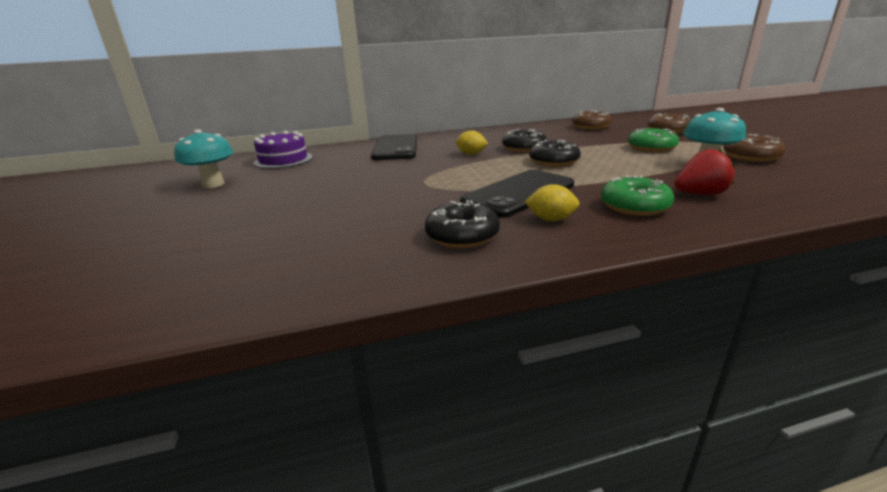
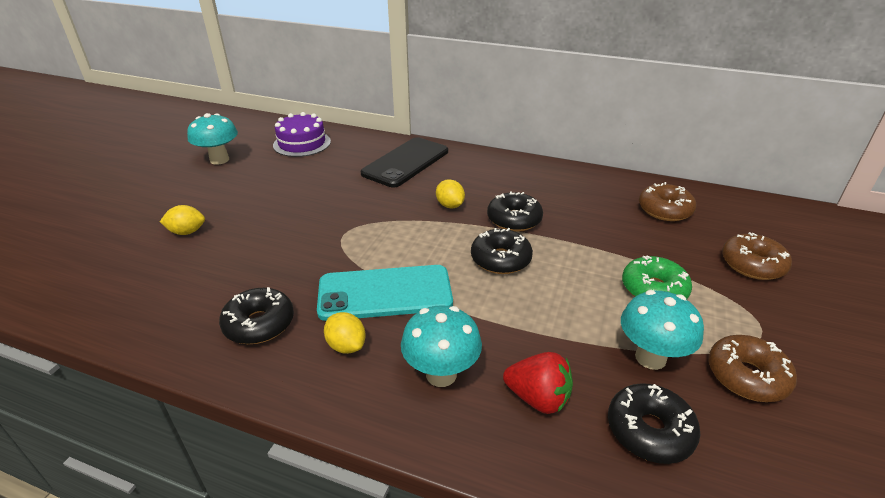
camera: 35 degrees right, 10 degrees up
black phone [460,170,574,218] -> turquoise phone [317,265,453,321]
green donut [601,175,674,216] -> turquoise mushroom [401,305,482,387]
none -> yellow lemon [160,205,205,235]
none -> black donut [608,383,700,464]

